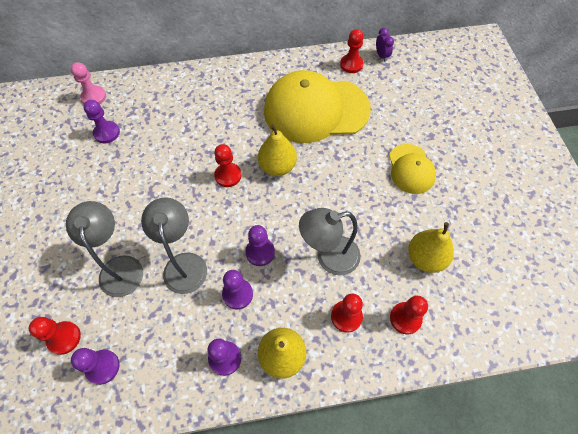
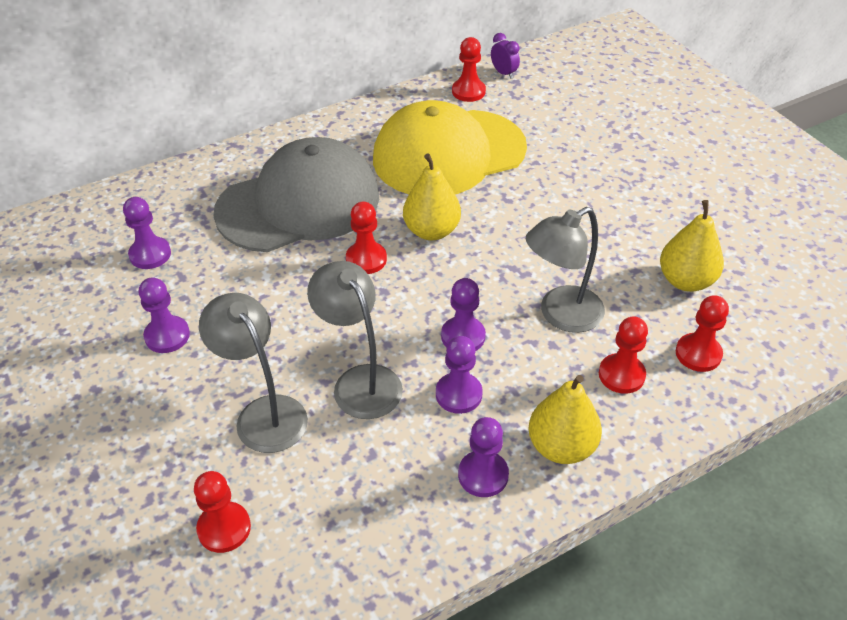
camera: 20 degrees left, 15 degrees down
pink pawn [71,62,106,104] -> none
purple pawn [71,348,120,385] -> purple pawn moved to [139,277,190,353]
yellow cap [389,144,436,194] -> none
none -> grey cap [214,137,379,252]

